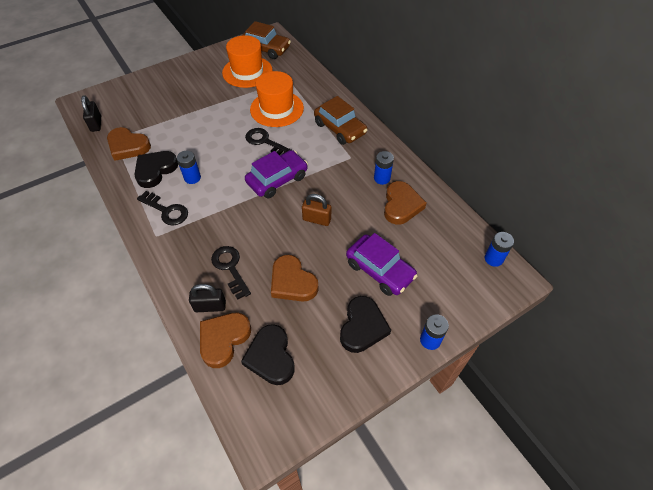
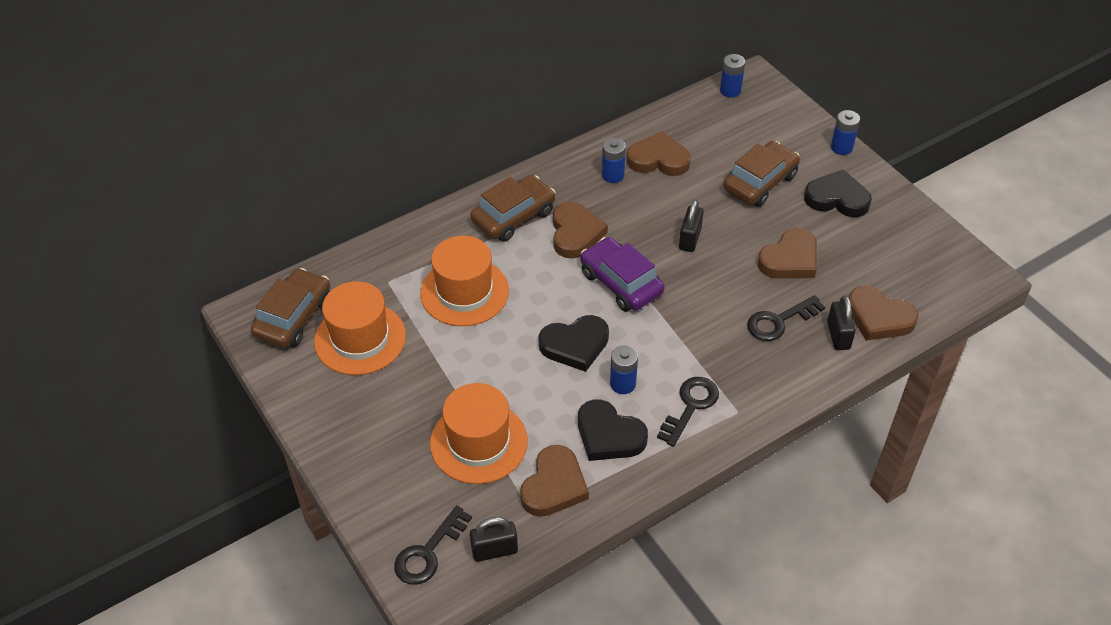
camera: 90 degrees left, 5 degrees down
black heart [241,324,295,385] -> black heart moved to [538,315,609,372]
black key [245,128,291,155] -> black key moved to [394,505,472,585]
brown padlock [302,194,331,226] -> black padlock [679,199,704,252]
purple car [346,233,417,296] -> brown car [723,141,800,207]
none -> orange hat [430,383,528,484]
none -> brown heart [553,202,608,259]

